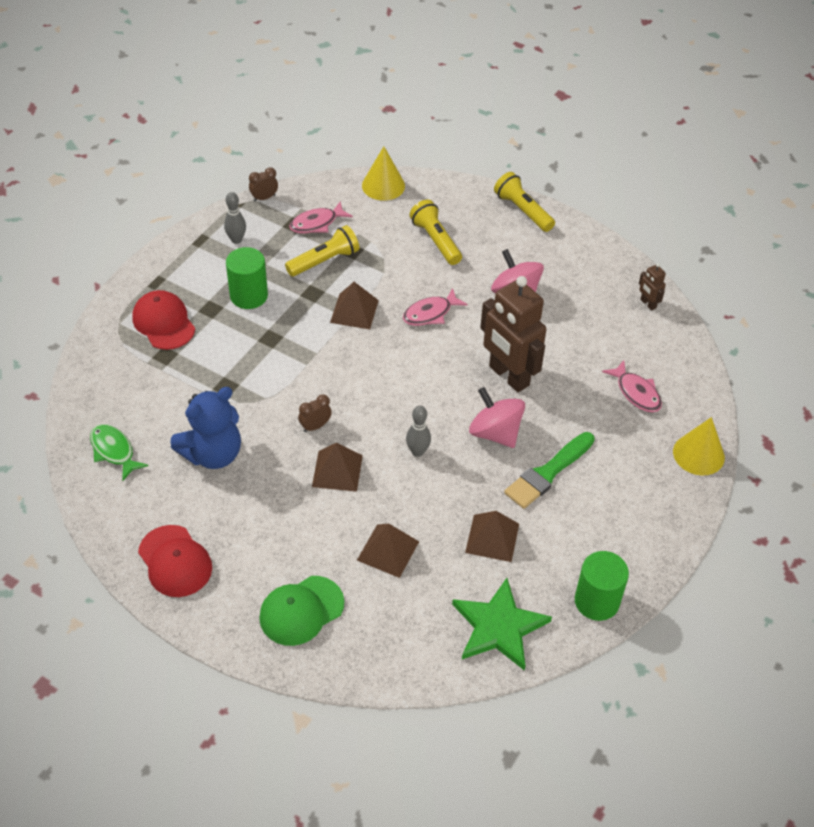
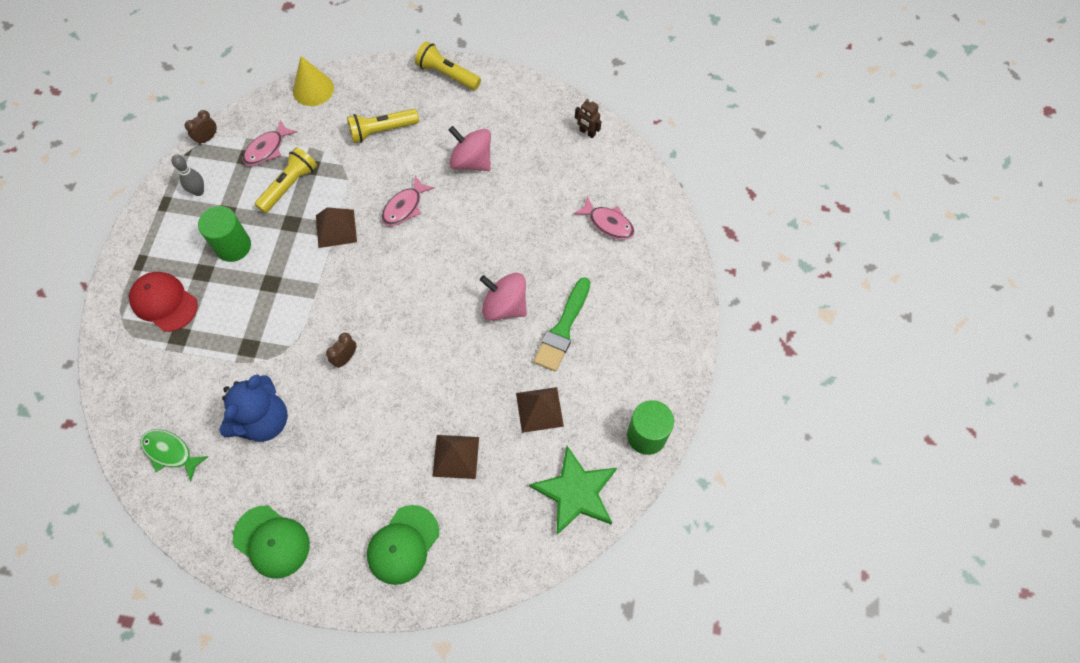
camera: 20 degrees left, 15 degrees up
red cap [138,525,212,597] -> green cap [233,506,310,579]
brown pyramid [312,443,363,492] -> none
grey bowling pin [406,406,431,457] -> none
yellow flashlight [410,200,462,265] -> yellow flashlight turned 60 degrees counterclockwise [347,109,419,143]
brown robot [480,276,546,392] -> none
yellow cone [673,417,725,476] -> none

